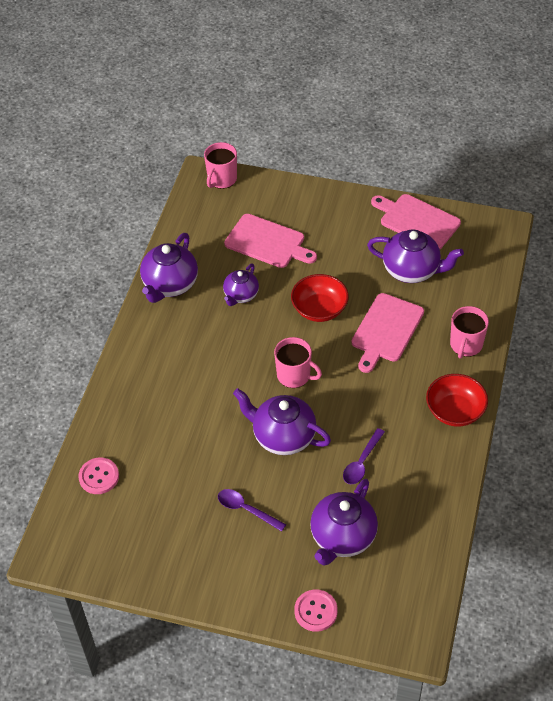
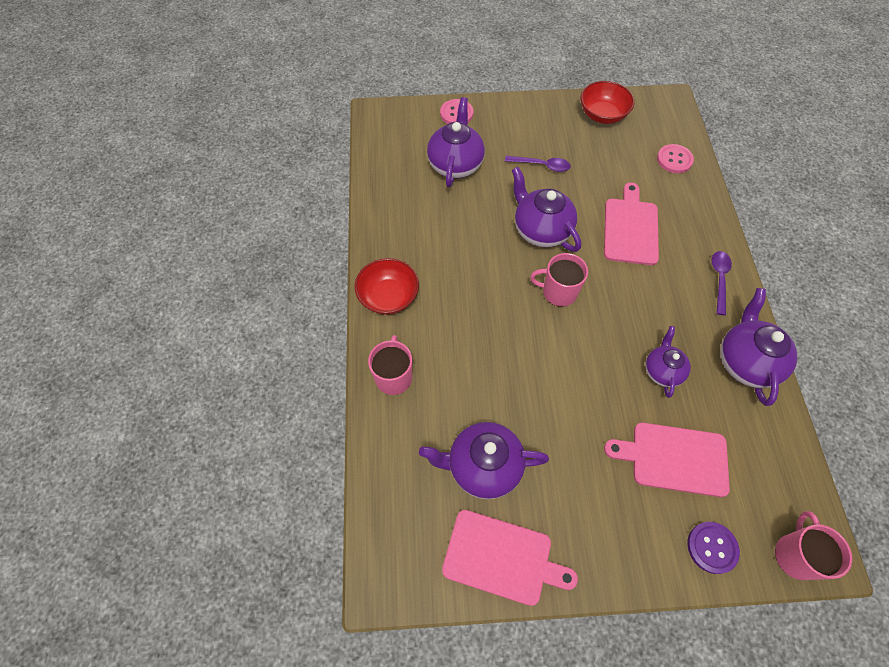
camera: 160 degrees right, 10 degrees up
purple teapot [233,388,331,455] -> purple teapot turned 135 degrees counterclockwise [512,167,581,252]
red bowl [291,274,349,322] -> red bowl moved to [581,81,634,124]
purple spoon [343,428,385,484] -> purple spoon moved to [711,251,732,315]
pink cutting board [351,293,424,373] -> pink cutting board moved to [604,182,659,265]
none -> purple button [687,522,740,574]

